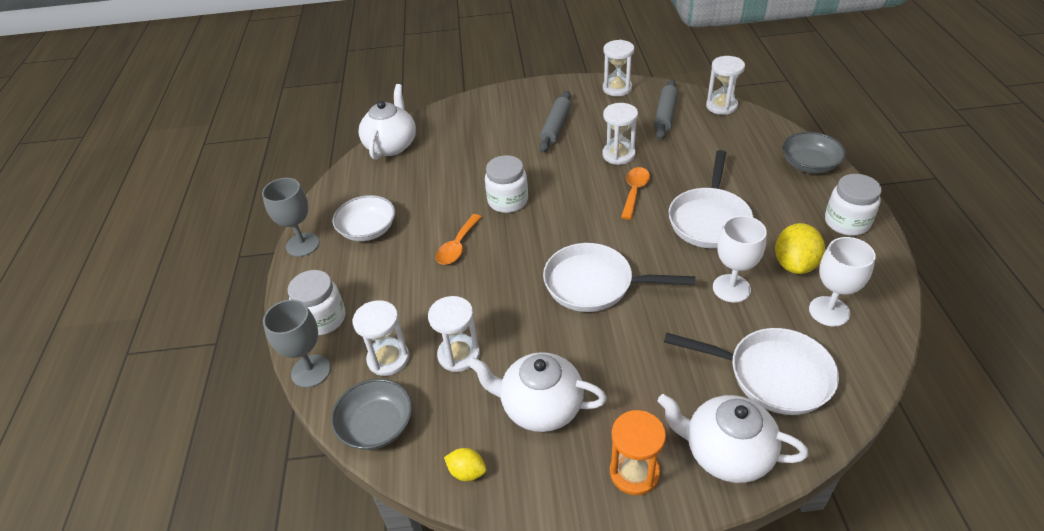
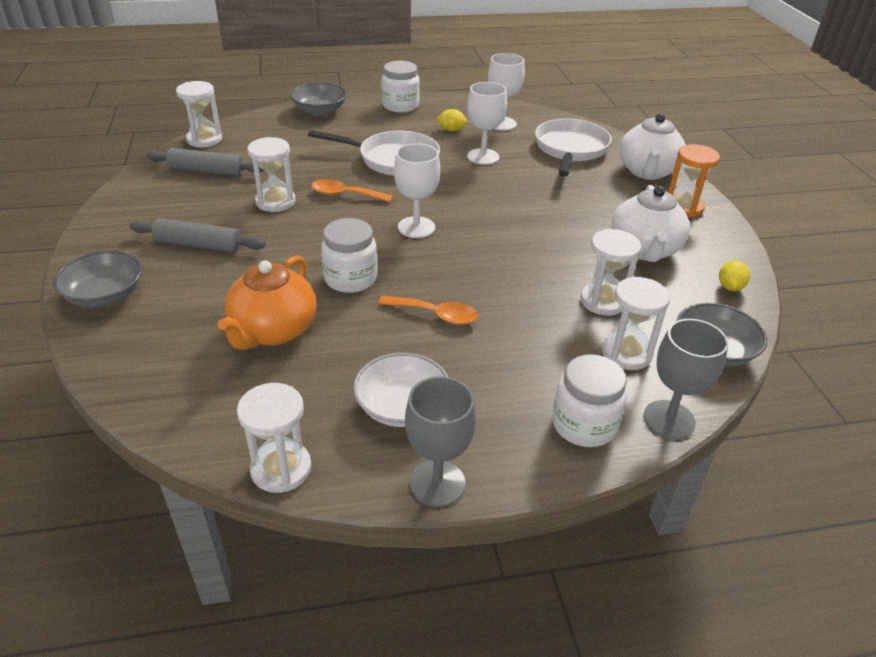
camera: 100 degrees left, 5 degrees down
white teapot [359,84,416,160] -> none
white pan [543,243,695,312] -> none
white hourglass [603,40,634,96] -> white hourglass moved to [237,383,311,493]
yellow lemon [775,223,825,274] -> yellow lemon [436,109,467,131], size x0.56
none -> grey bowl [53,251,142,307]
none -> orange teapot [218,255,317,350]
none -> white goblet [394,143,440,238]

